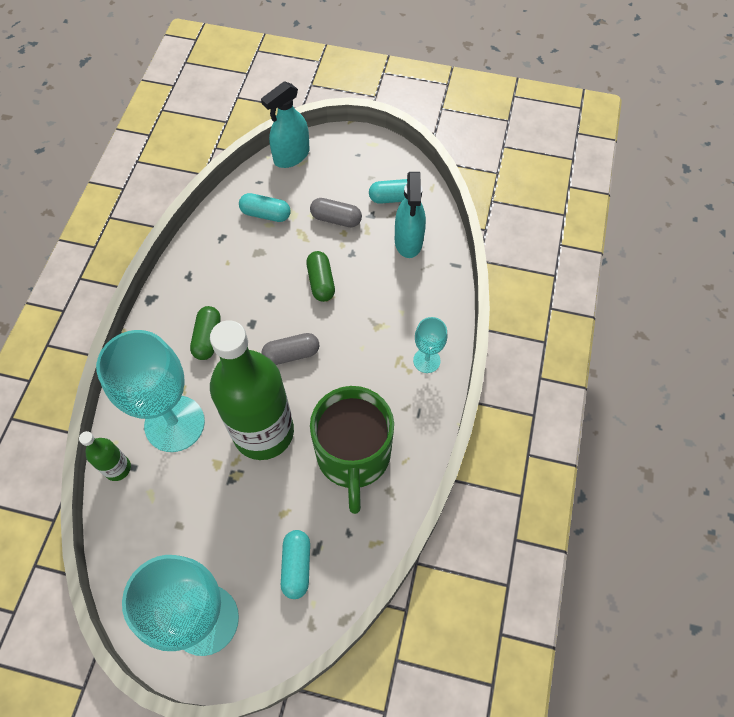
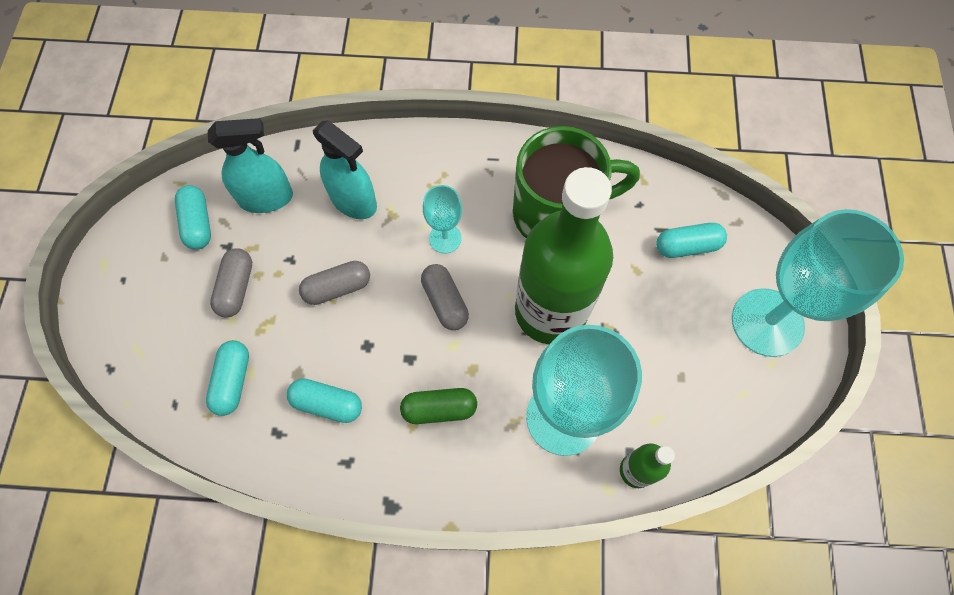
camera: 100 degrees left, 5 degrees up
turquoise spray bottle [261,81,310,168] -> turquoise spray bottle moved to [313,120,377,219]
green capsule [306,251,335,302] -> grey capsule [299,261,370,305]
turquoise goblet [413,317,448,373] -> turquoise goblet moved to [423,185,462,253]
none -> turquoise capsule [287,378,362,423]

